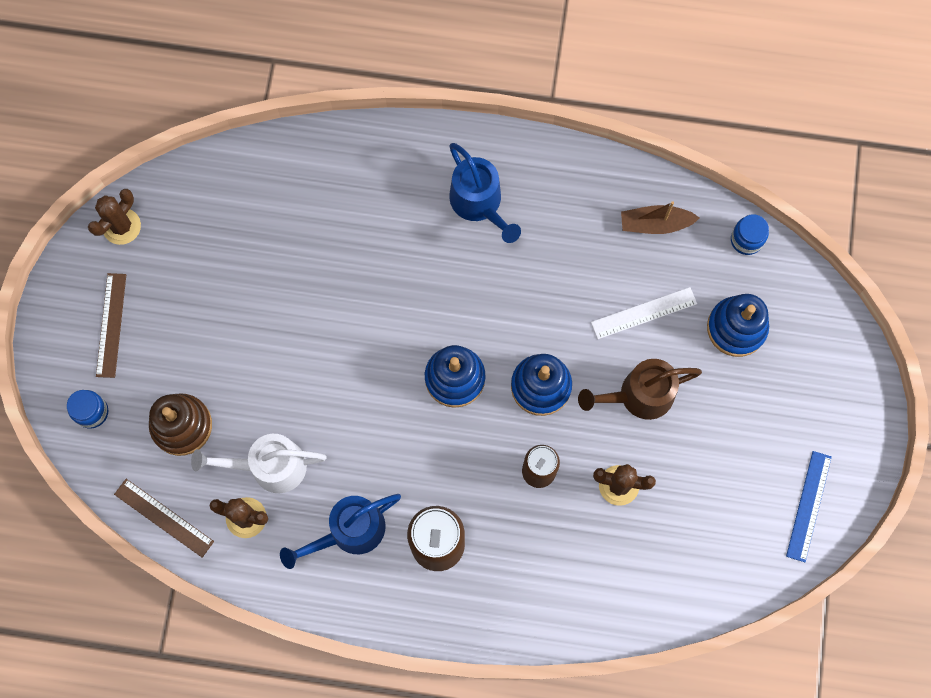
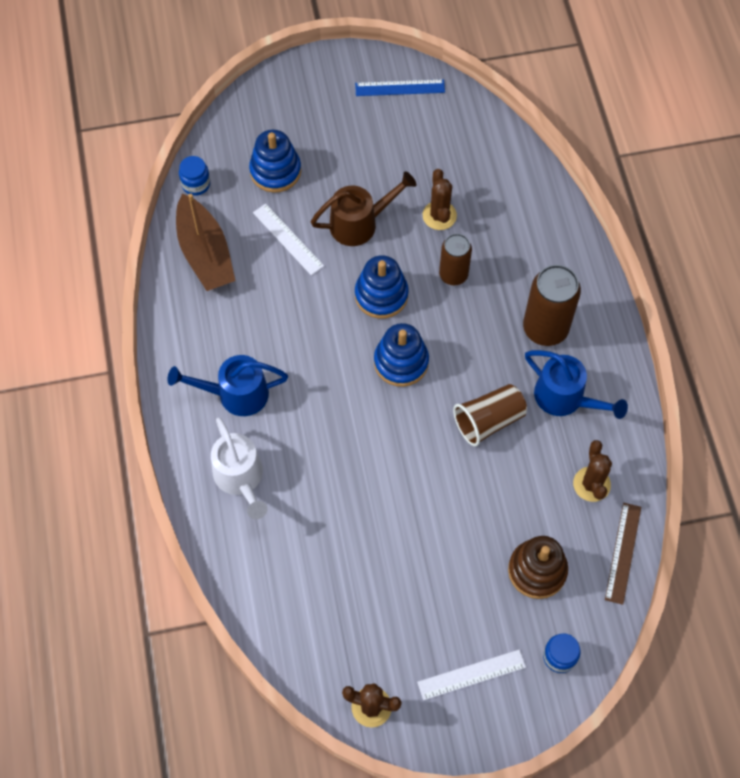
camera: 110 degrees left, 10 degrees down
brown ruler [96,273,126,378] -> white ruler [417,649,526,700]
white watering can [191,434,327,493] -> white watering can moved to [211,418,268,519]
blue watering can [449,143,521,243] -> blue watering can turned 135 degrees counterclockwise [167,355,288,416]
brown watering can [578,359,702,420] -> brown watering can turned 75 degrees counterclockwise [311,171,417,246]
brown boat [621,201,699,234] -> brown boat [176,193,236,291], size x1.64
none -> brown cup [453,384,527,446]

